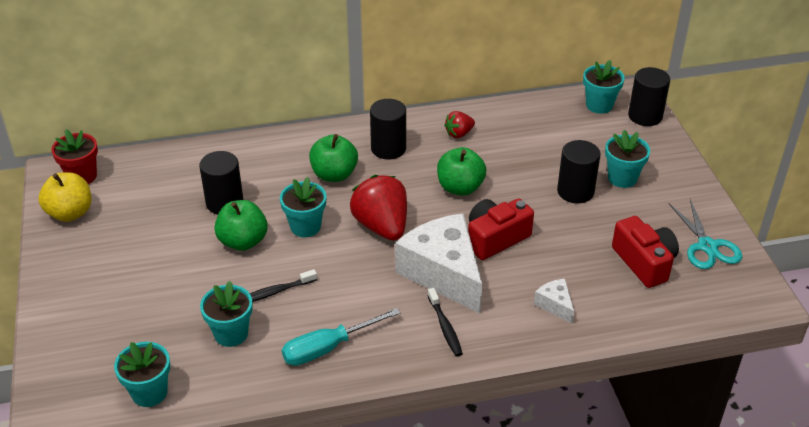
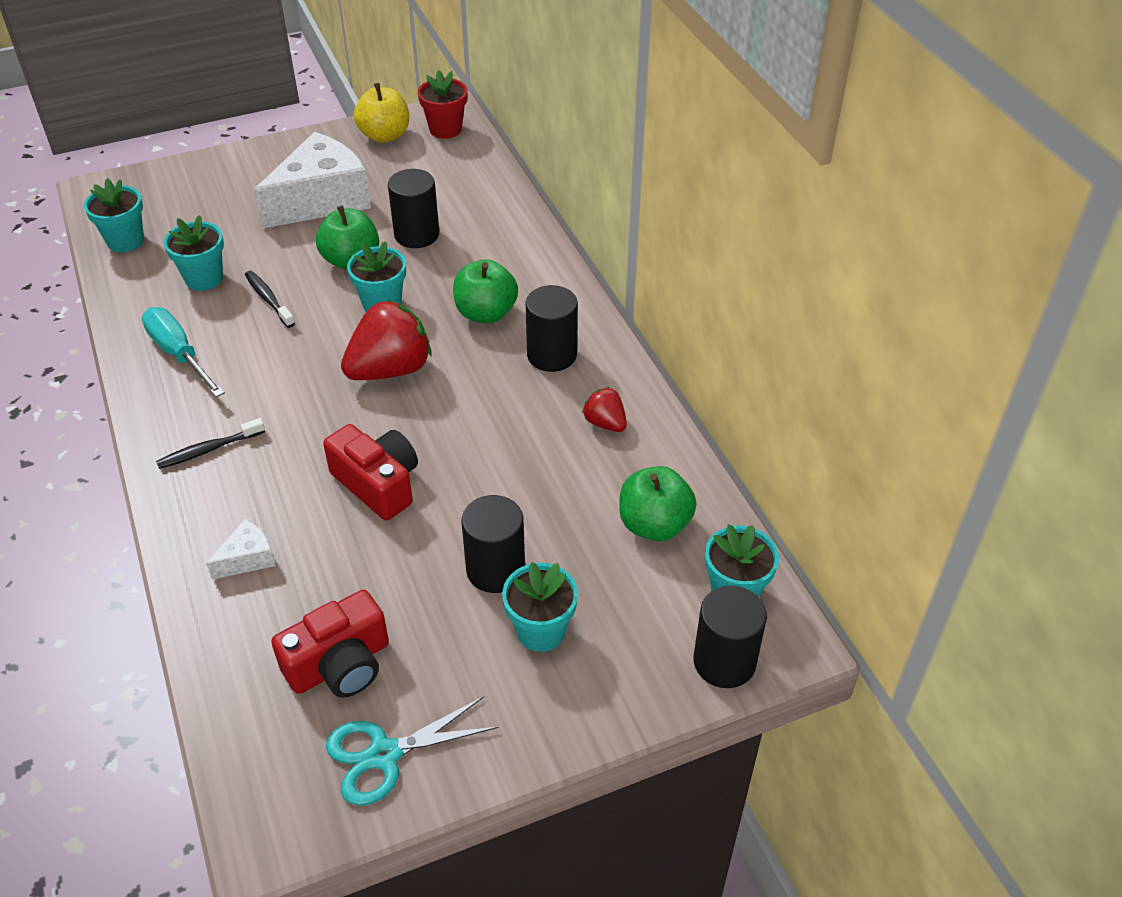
camera: 80 degrees right, 5 degrees up
white cheese [395,213,482,313] -> white cheese moved to [254,132,371,229]
green apple [437,147,487,196] -> green apple moved to [619,466,697,541]

